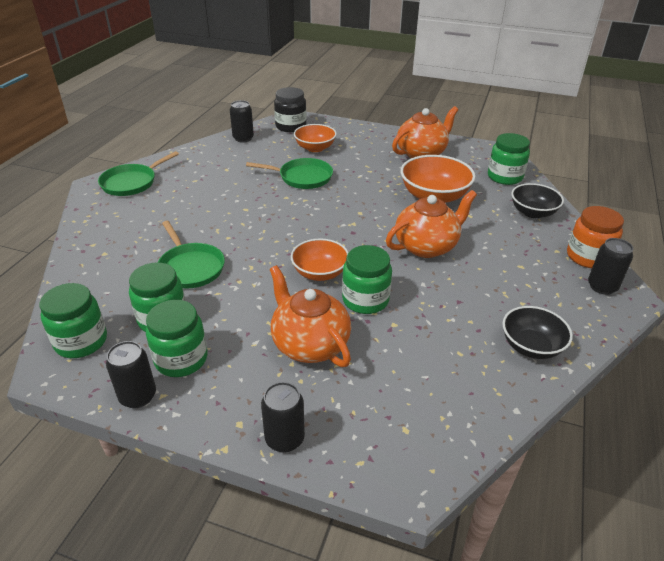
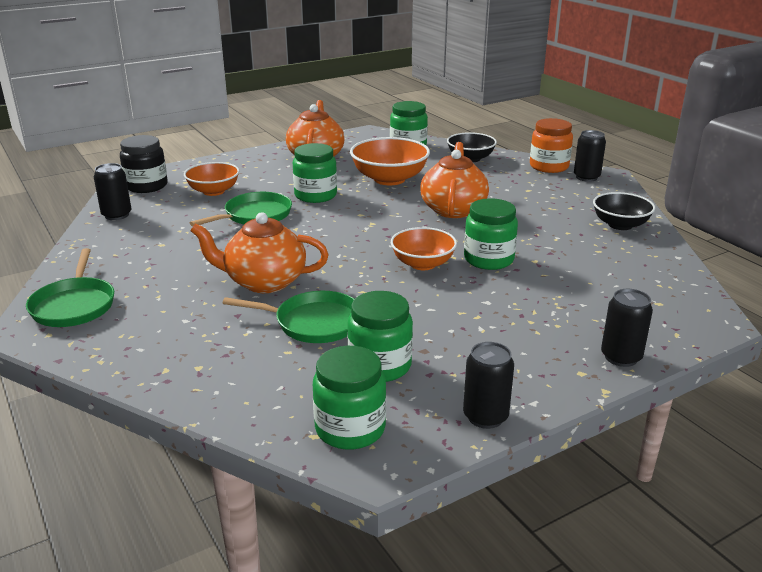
camera: 50 degrees left, 10 degrees down
green jar [146,300,207,377] -> green jar moved to [293,143,337,203]
orange teapot [270,265,351,367] -> orange teapot moved to [190,212,329,293]

